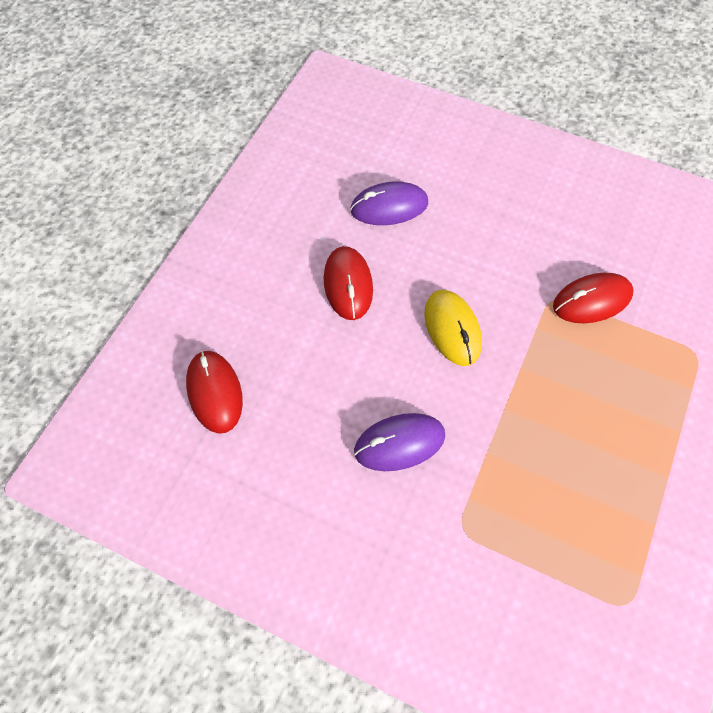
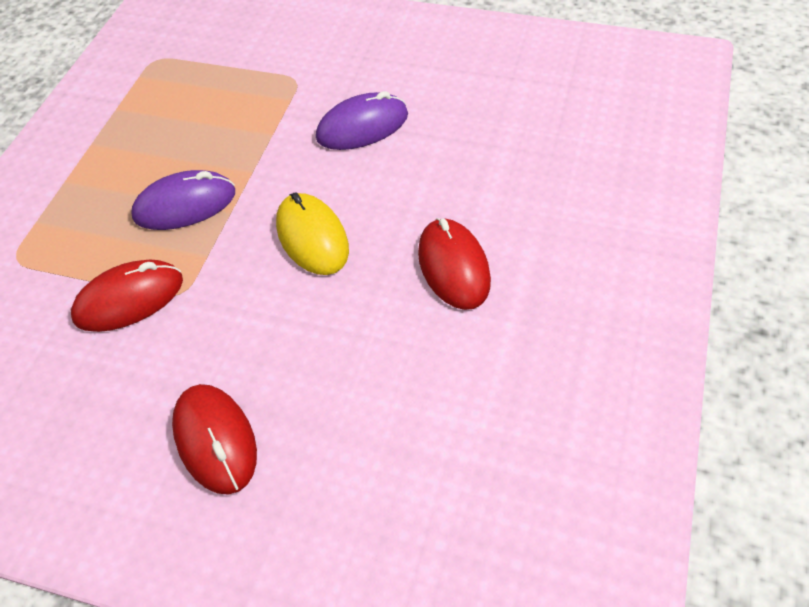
camera: 175 degrees right, 10 degrees down
red mouse [186,351,243,434] -> red mouse moved to [172,384,257,495]
purple mouse [350,181,428,225] -> purple mouse moved to [131,170,235,230]

